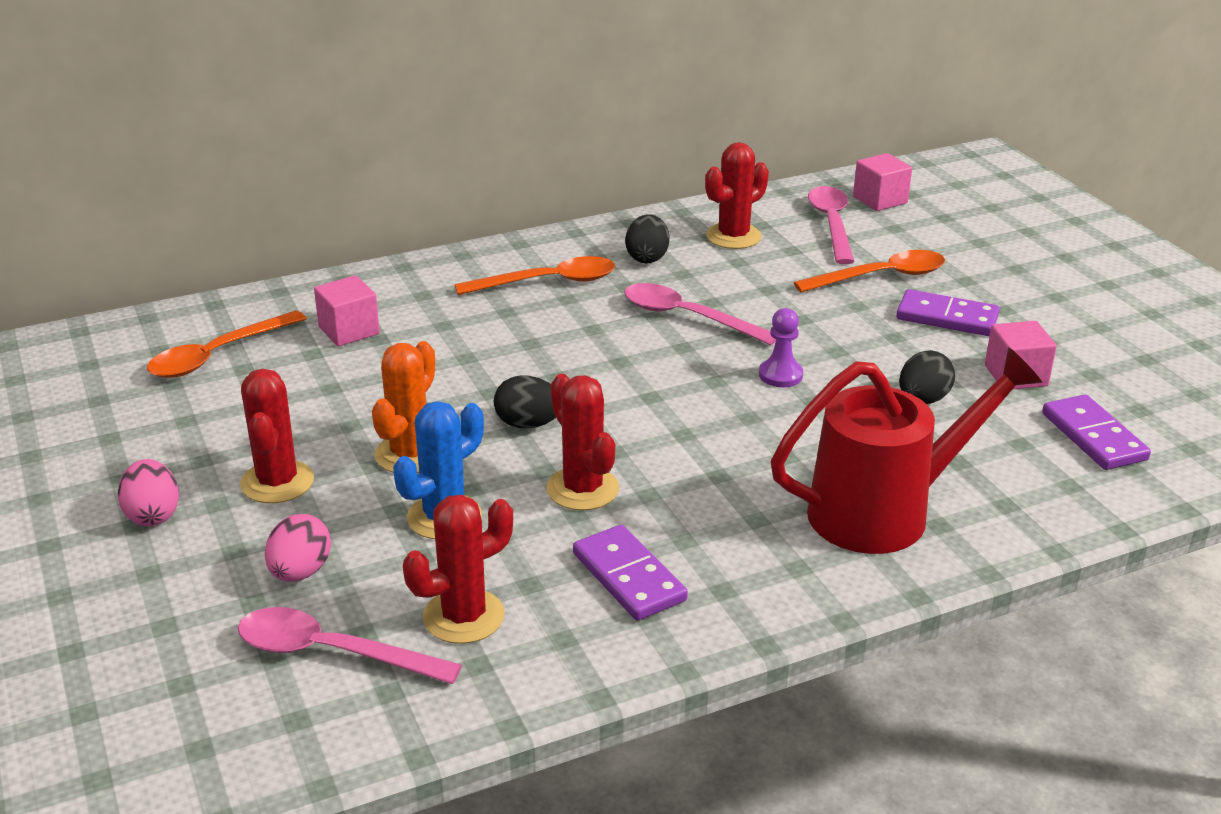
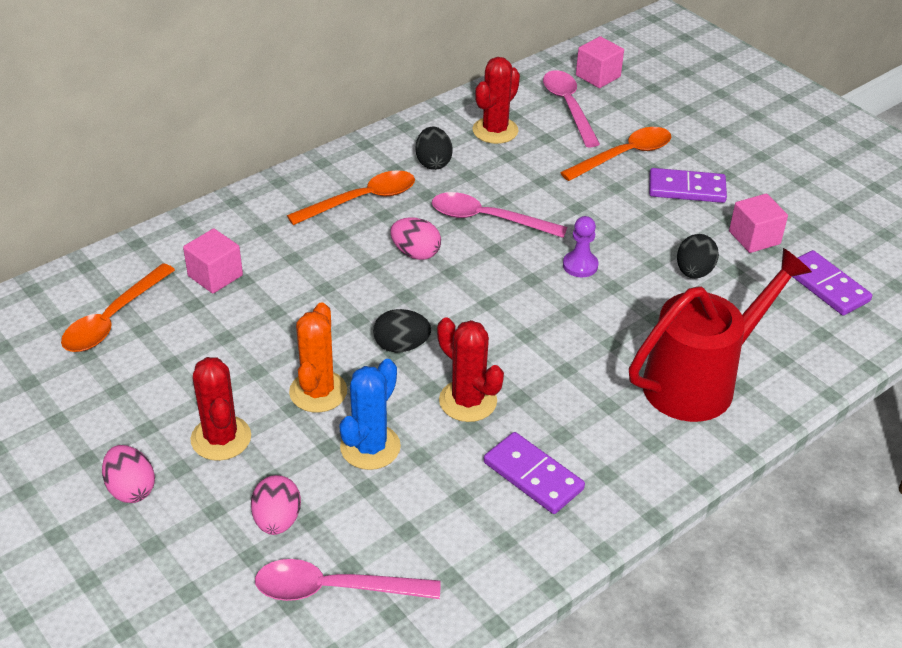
camera: 15 degrees left, 10 degrees up
red cactus [403,494,513,644] -> none
none -> pink egg [391,217,441,260]

